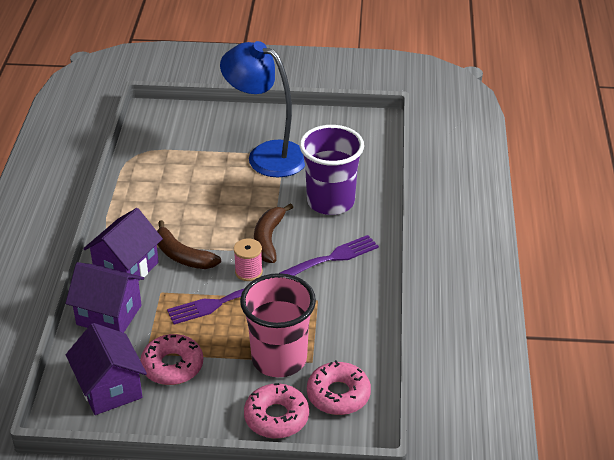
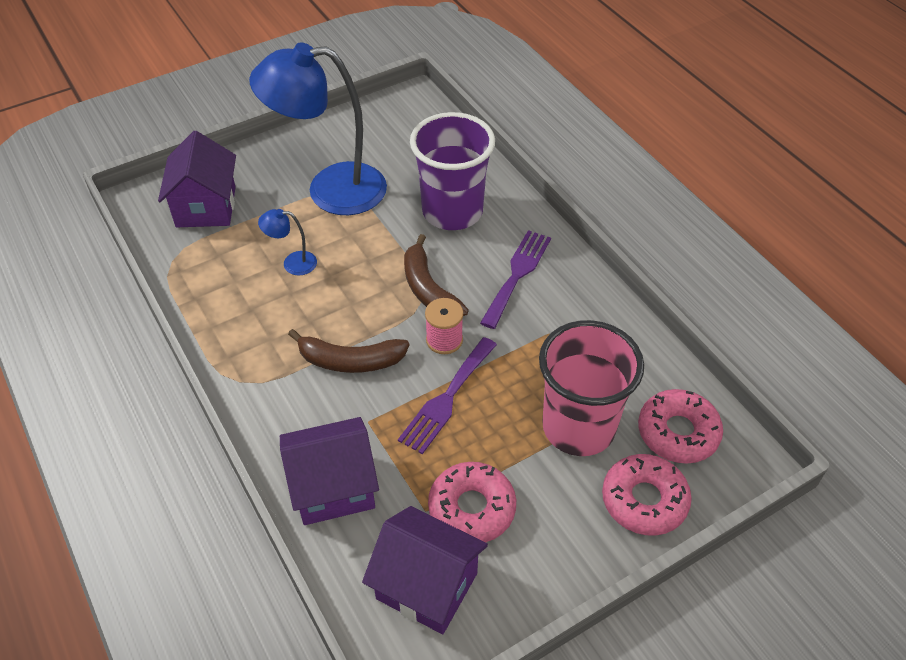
camera: 35 degrees left, 10 degrees up
purple house [83,208,163,282] -> purple house moved to [158,131,236,227]
none -> blue lamp [258,209,317,276]

